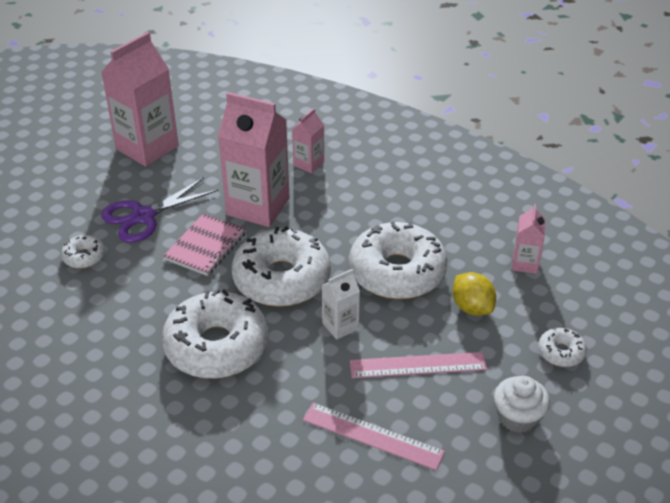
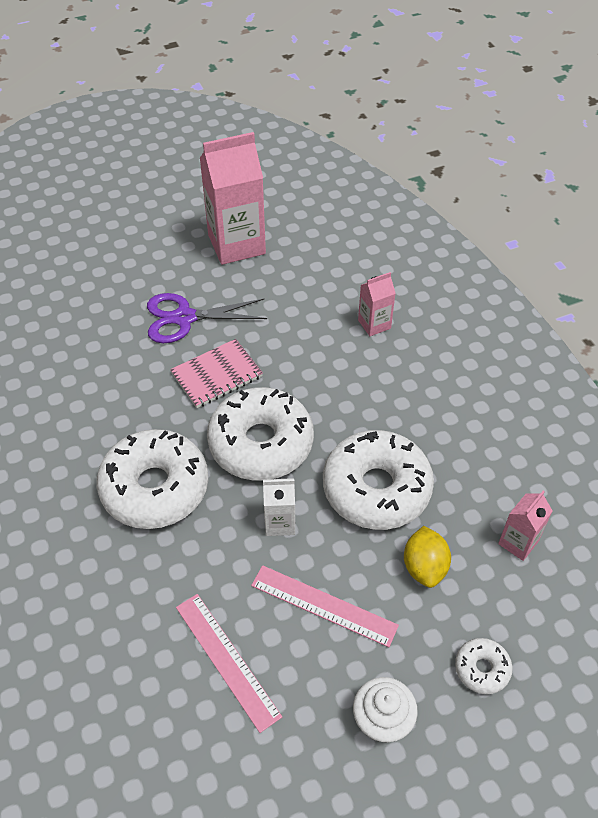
camera: 30 degrees right, 10 degrees up
white donut [61,235,105,268] -> none
pink carton [218,92,290,227] -> none

